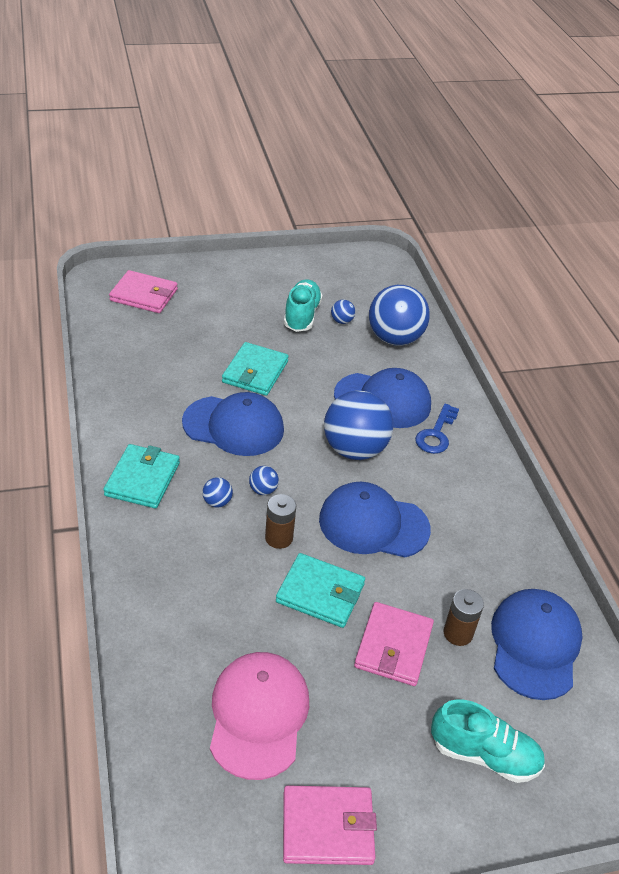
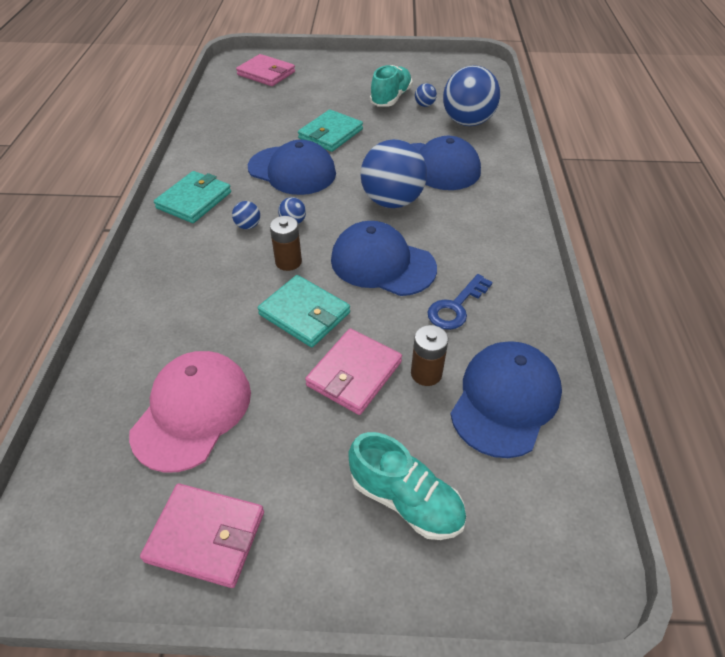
camera: 20 degrees right, 5 degrees up
blue key [415,404,459,454] -> blue key moved to [427,274,493,330]

